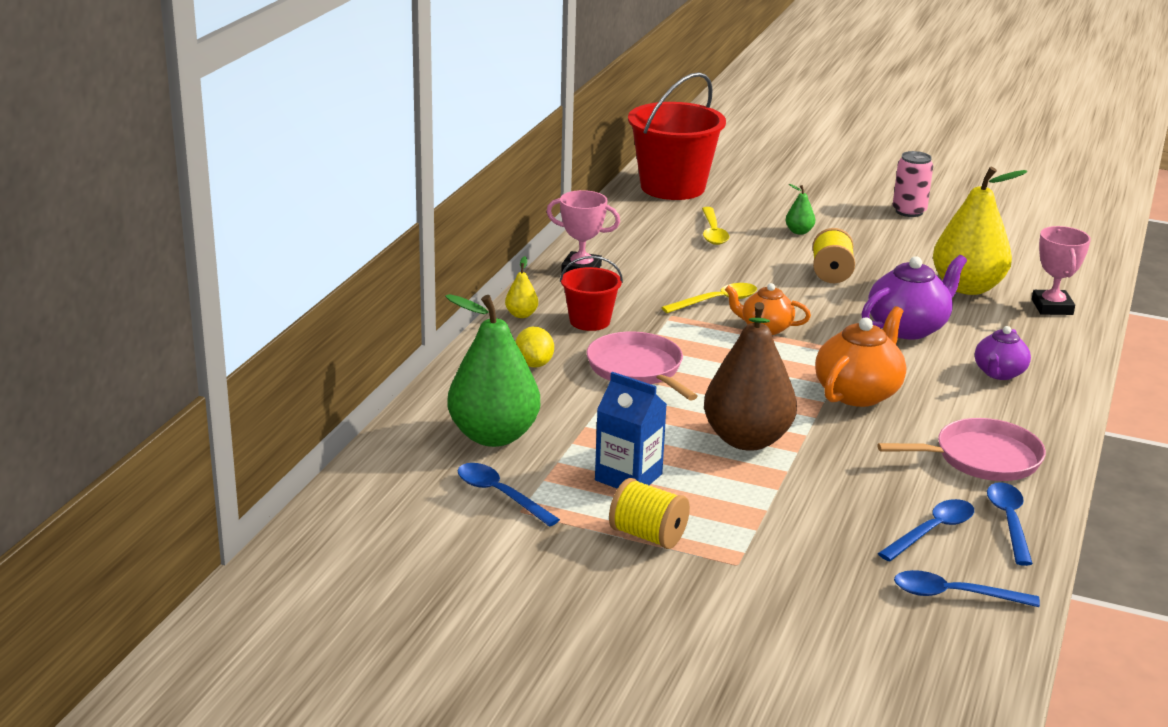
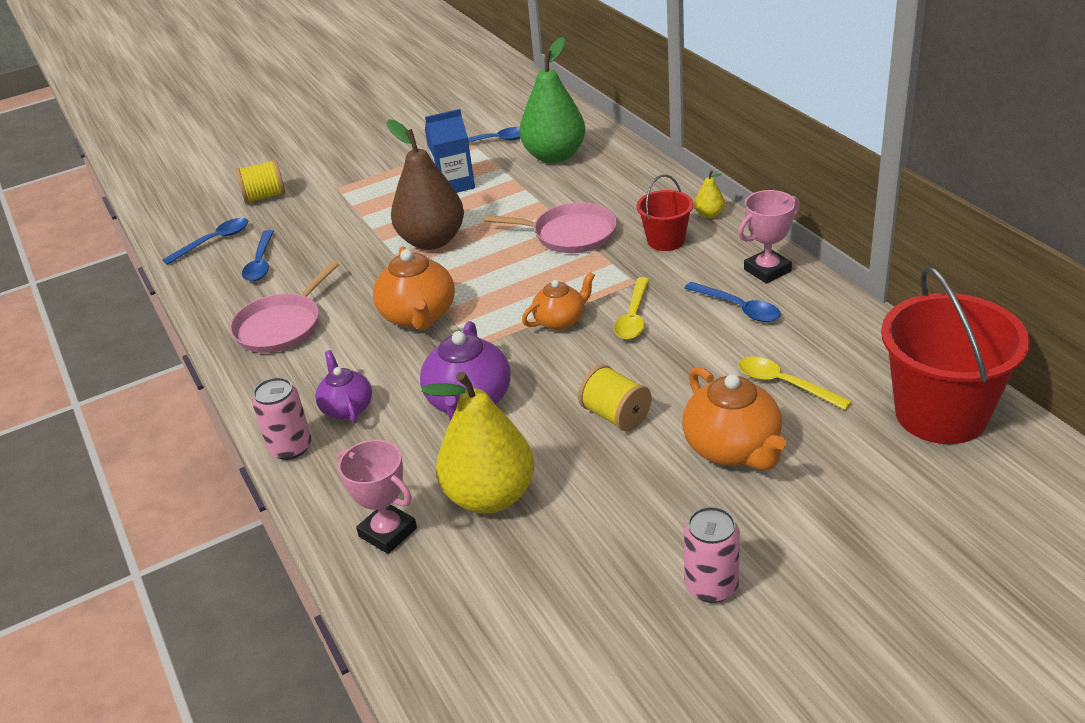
camera: 135 degrees right, 10 degrees up
yellow lemon [515,327,554,368] -> none
yellow spool [609,478,690,549] -> yellow spool moved to [235,159,286,204]
green pear [786,184,815,235] -> orange teapot [682,367,786,471]
blue spoon [987,482,1033,566] -> blue spoon moved to [685,282,781,322]
none -> pink can [252,377,311,460]

